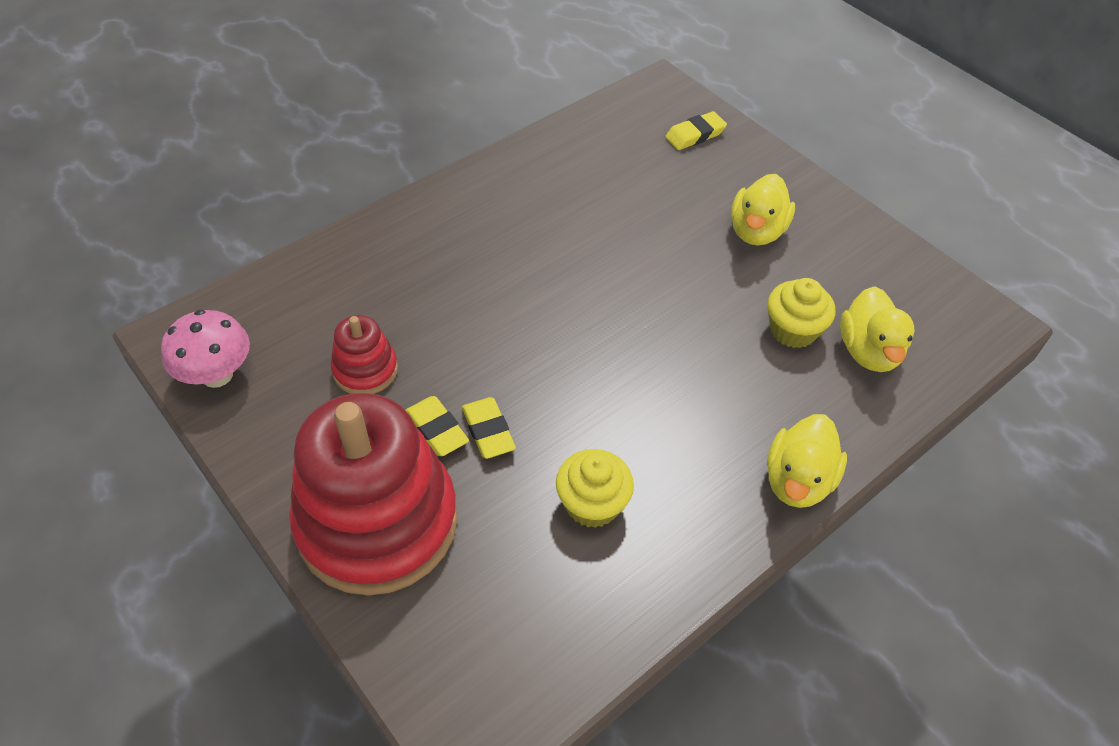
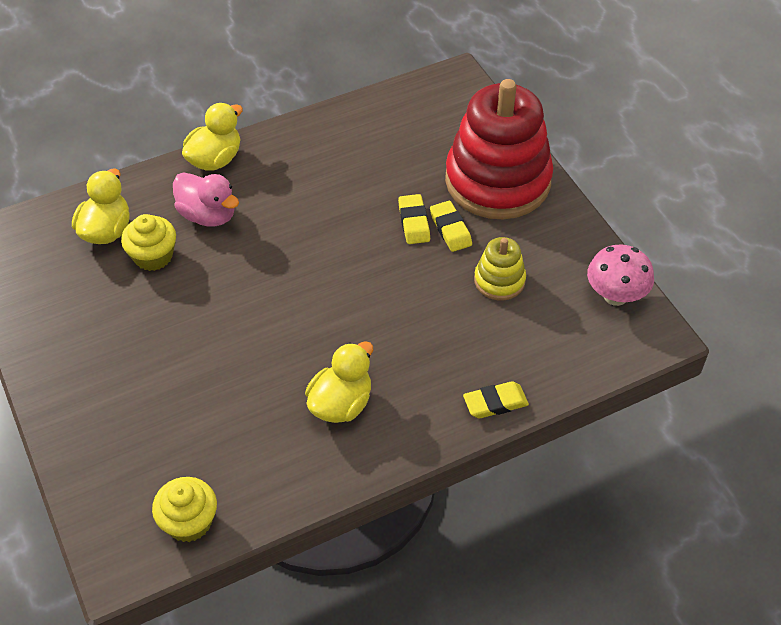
camera: 165 degrees left, 0 degrees up
red stacking toy [331,315,398,394] -> yellow stacking toy [474,237,526,300]
yellow cupcake [556,449,634,528] -> yellow cupcake moved to [152,477,217,542]
yellow eraser [665,111,727,150] -> yellow eraser moved to [463,381,529,418]
yellow duck [731,174,795,246] -> yellow duck moved to [305,341,373,423]
none -> pink duck [173,172,239,227]

